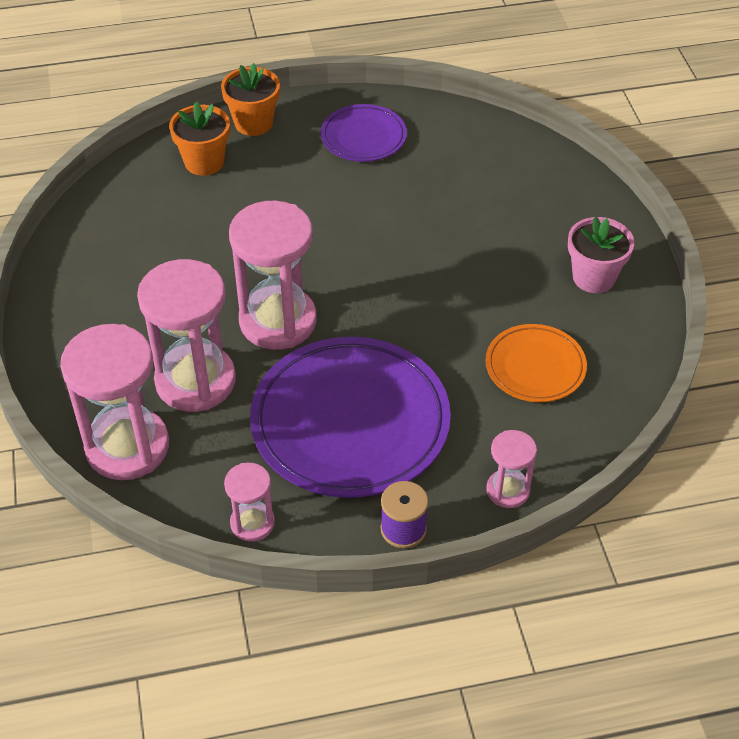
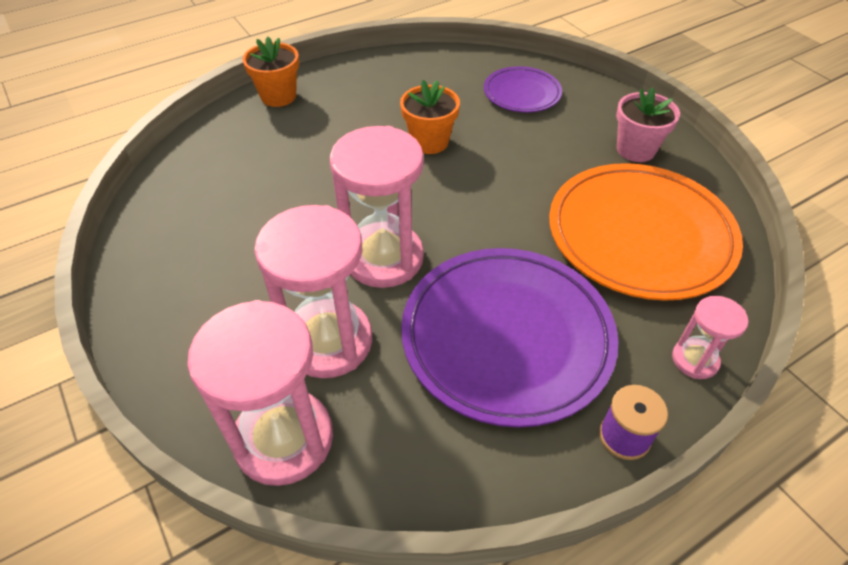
camera: 20 degrees left, 0 degrees up
orange flower pot [169,101,230,176] -> orange flower pot moved to [400,80,460,154]
pink hourglass [224,463,275,542] -> none
purple plate [321,104,407,162] -> purple plate moved to [484,66,562,113]
orange plate [485,324,587,402] -> orange plate [549,163,743,301], size x1.91

